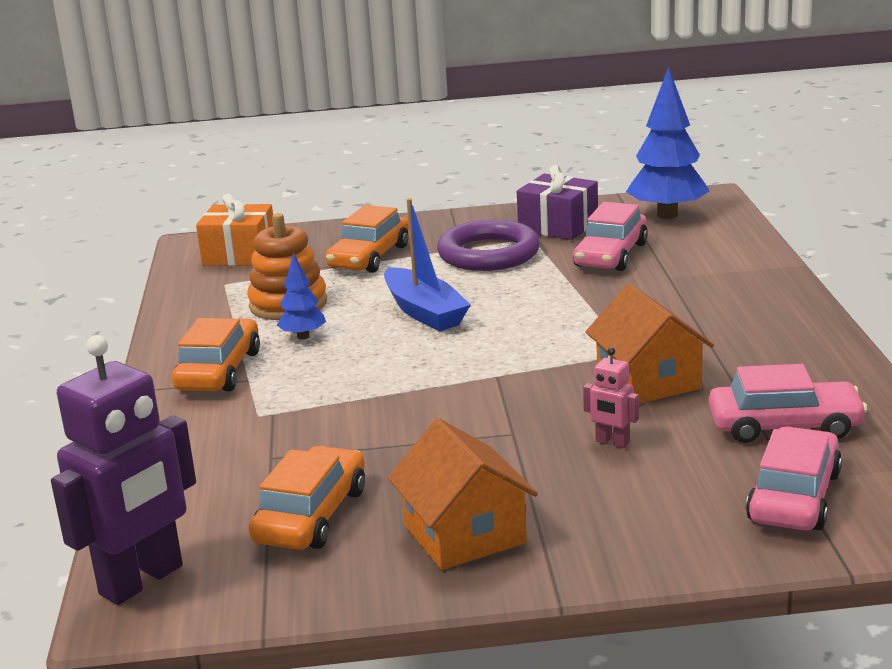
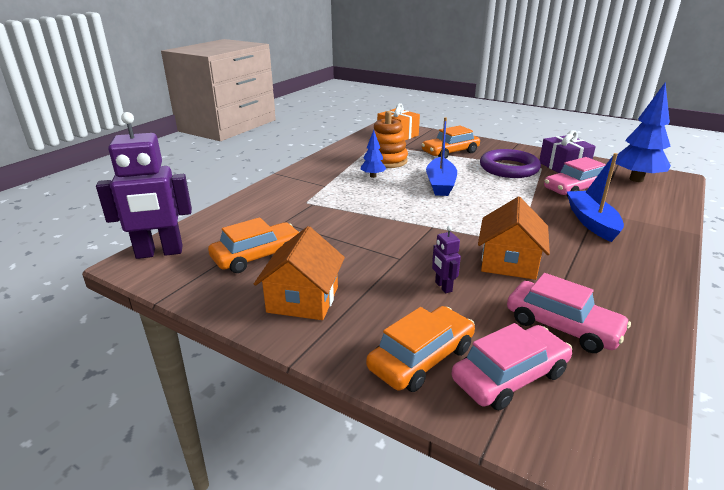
camera: 35 degrees right, 5 degrees up
orange car [172,318,260,391] -> orange car moved to [366,306,475,392]
pink robot [583,347,639,448] -> purple robot [432,226,461,293]
none -> blue boat [566,153,624,242]

